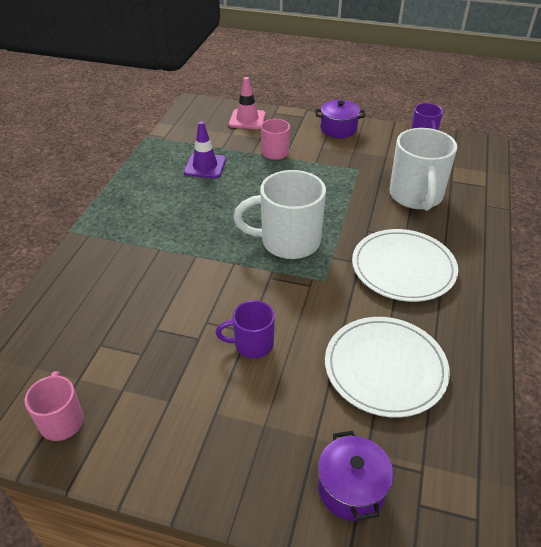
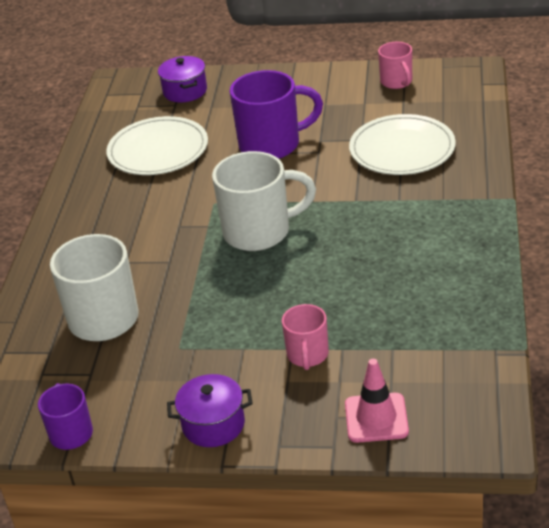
camera: 175 degrees right, 5 degrees down
purple traffic cone [184,121,226,178] -> none
purple mug [215,300,275,358] -> purple mug [229,70,323,159], size x1.79
white plate [352,229,458,302] -> white plate moved to [349,114,456,175]

